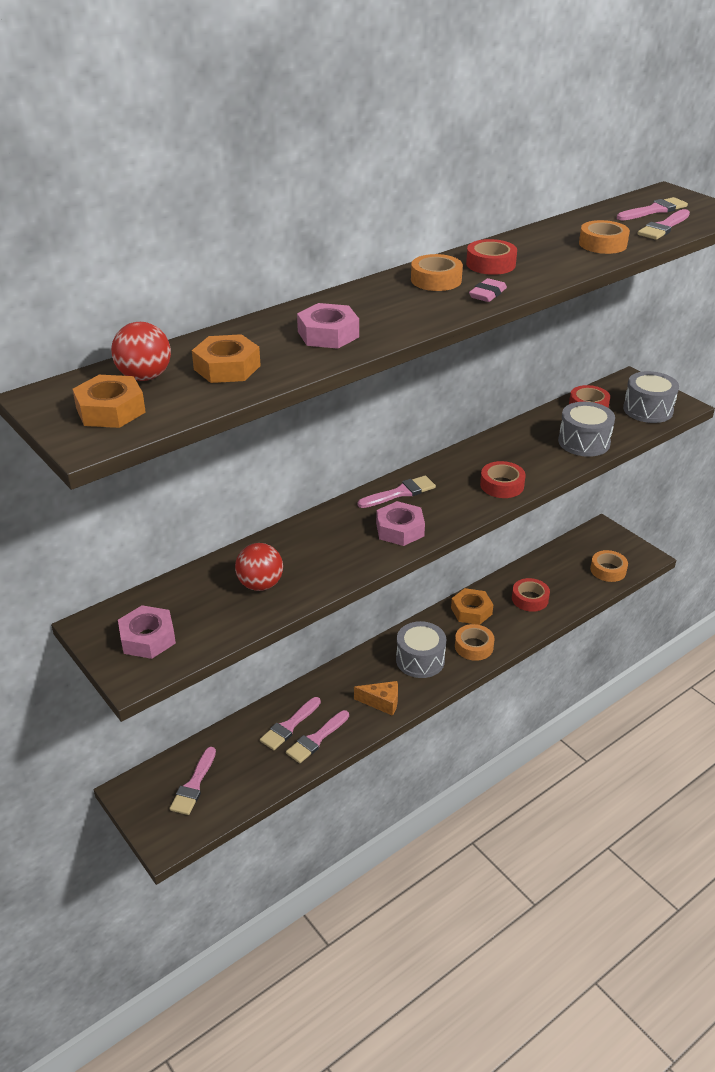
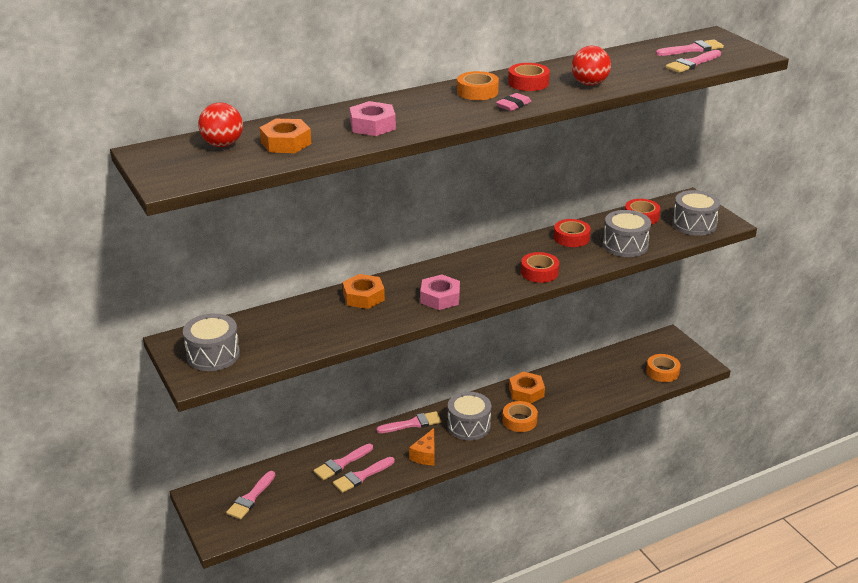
camera: 10 degrees right, 5 degrees down
orange nut [72,375,146,428] -> orange nut moved to [342,274,385,309]
pink nut [118,605,176,659] -> grey drum [183,313,240,371]
red ball [235,543,283,591] -> red ball moved to [571,46,611,86]
orange cheese [354,681,398,716] -> orange cheese turned 90 degrees clockwise [409,428,435,465]
pink brush [358,475,436,508] -> pink brush moved to [377,411,442,433]
red tape [512,578,550,612] -> red tape moved to [554,219,591,247]
orange tape [579,220,630,254] -> none

